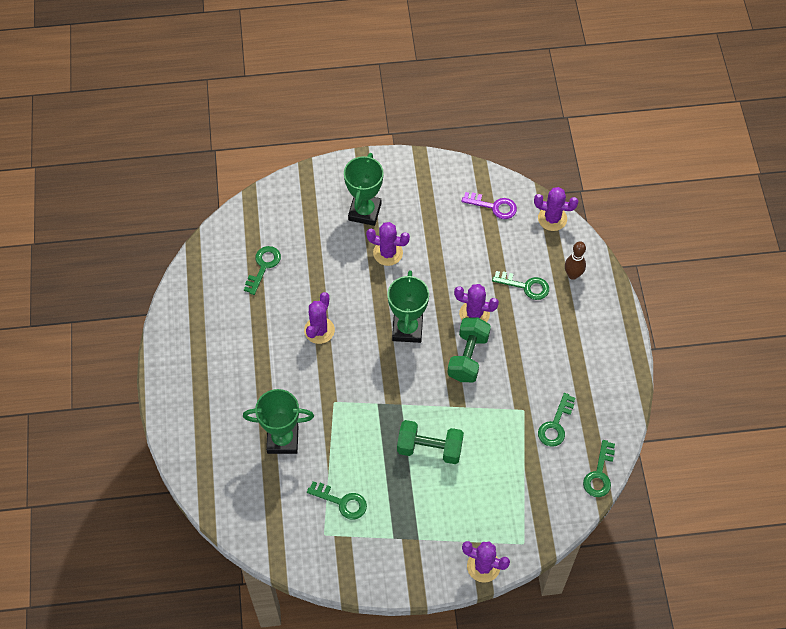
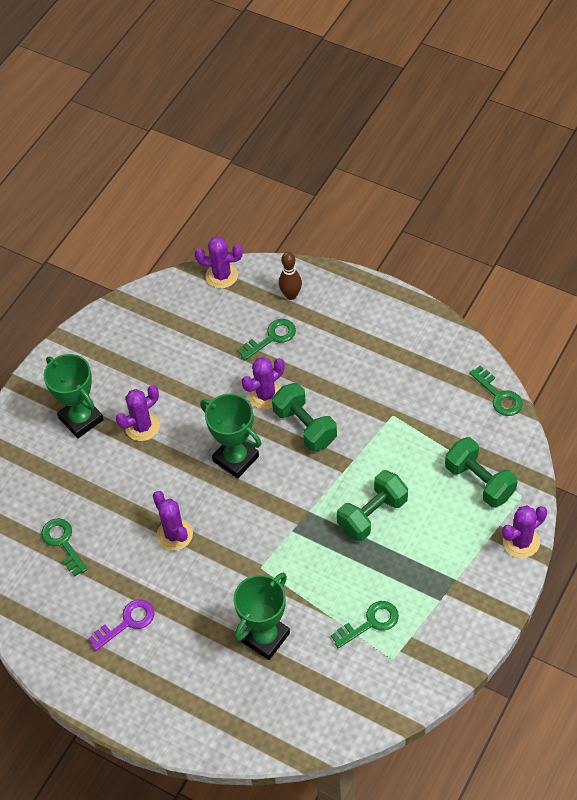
camera: 50 degrees left, 5 degrees down
purple key [462,192,517,219] -> purple key moved to [88,599,155,651]
purple cactus [534,187,578,231] -> purple cactus turned 45 degrees clockwise [195,236,243,289]
green key [538,393,575,447] -> none
none -> green dumbbell [445,437,518,507]

